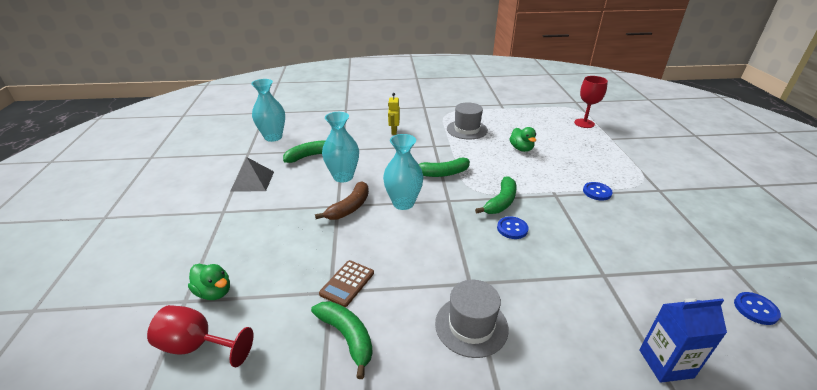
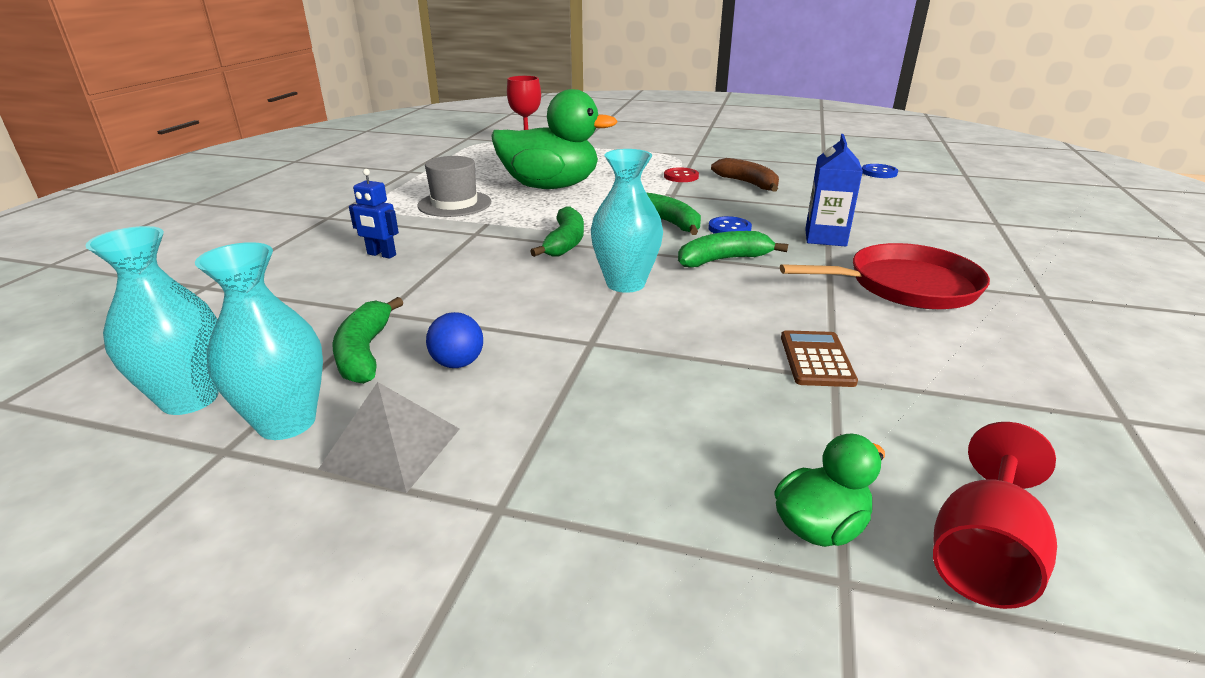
camera: 70 degrees left, 5 degrees down
green banana [311,301,373,379] -> green banana moved to [678,231,788,267]
brown banana [315,181,369,220] -> brown banana moved to [711,158,779,192]
brown calculator [319,260,374,307] -> brown calculator turned 135 degrees counterclockwise [781,330,858,387]
turquoise vase [322,112,359,183] -> turquoise vase moved to [195,242,323,440]
yellow robot [388,93,400,135] -> blue robot [349,169,399,259]
grey hat [435,280,509,358] -> red pan [780,243,990,309]
green duck [509,127,536,152] -> green duck [491,89,618,189], size x2.21
blue button [583,182,613,201] -> red button [664,167,699,182]
blue carton [639,298,727,383] -> blue carton moved to [805,134,863,247]
none -> blue ball [426,312,483,368]

